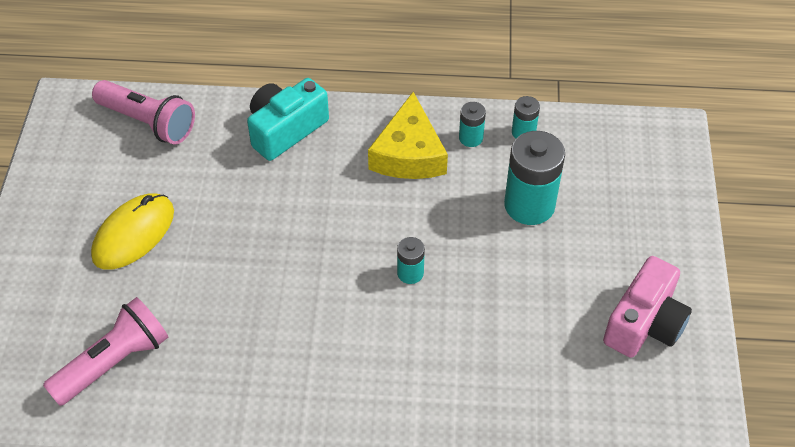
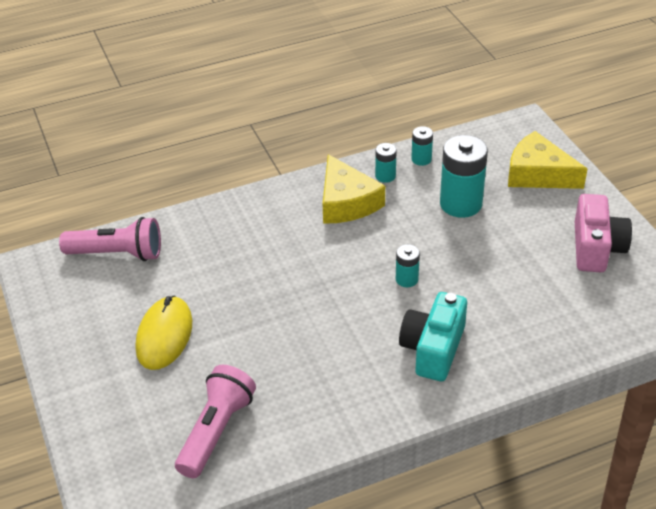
camera: 25 degrees left, 10 degrees down
turquoise camera [247,78,329,161] -> turquoise camera moved to [399,292,467,381]
none -> yellow cheese [508,131,587,189]

